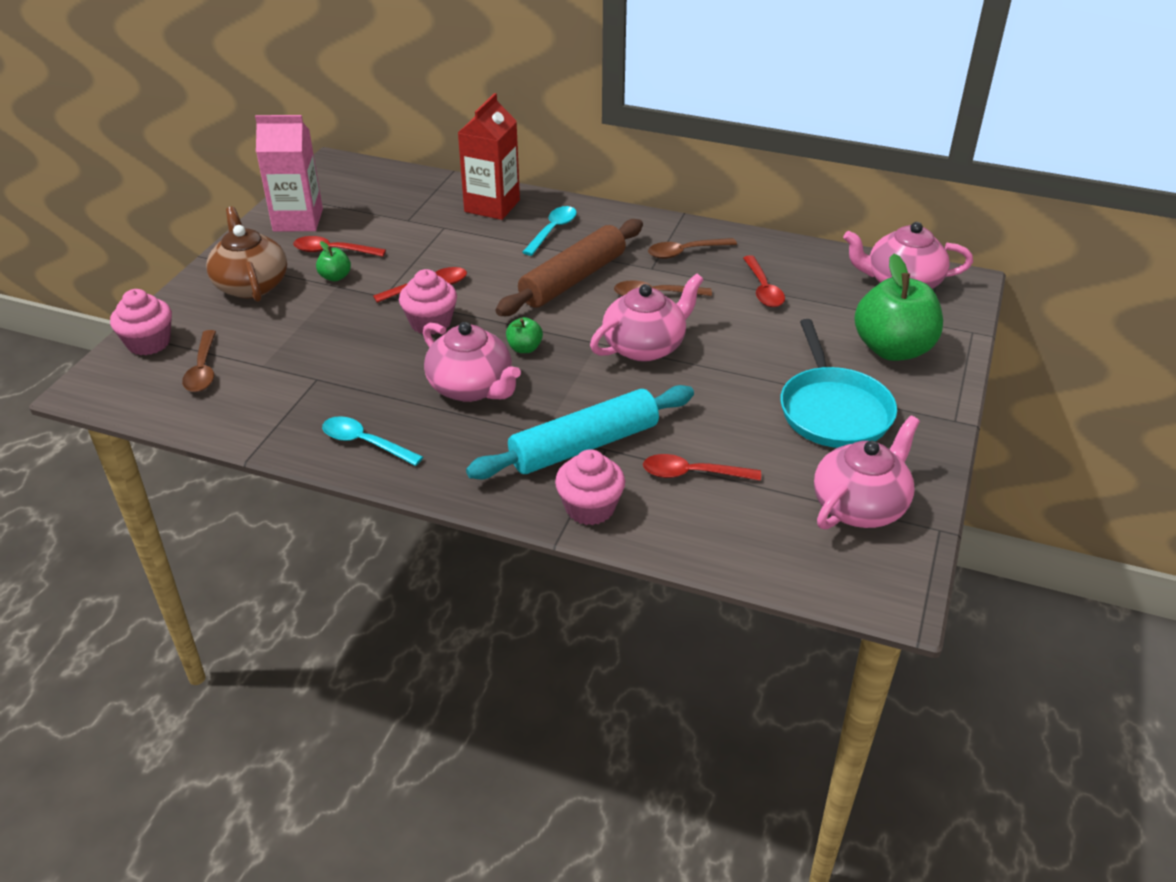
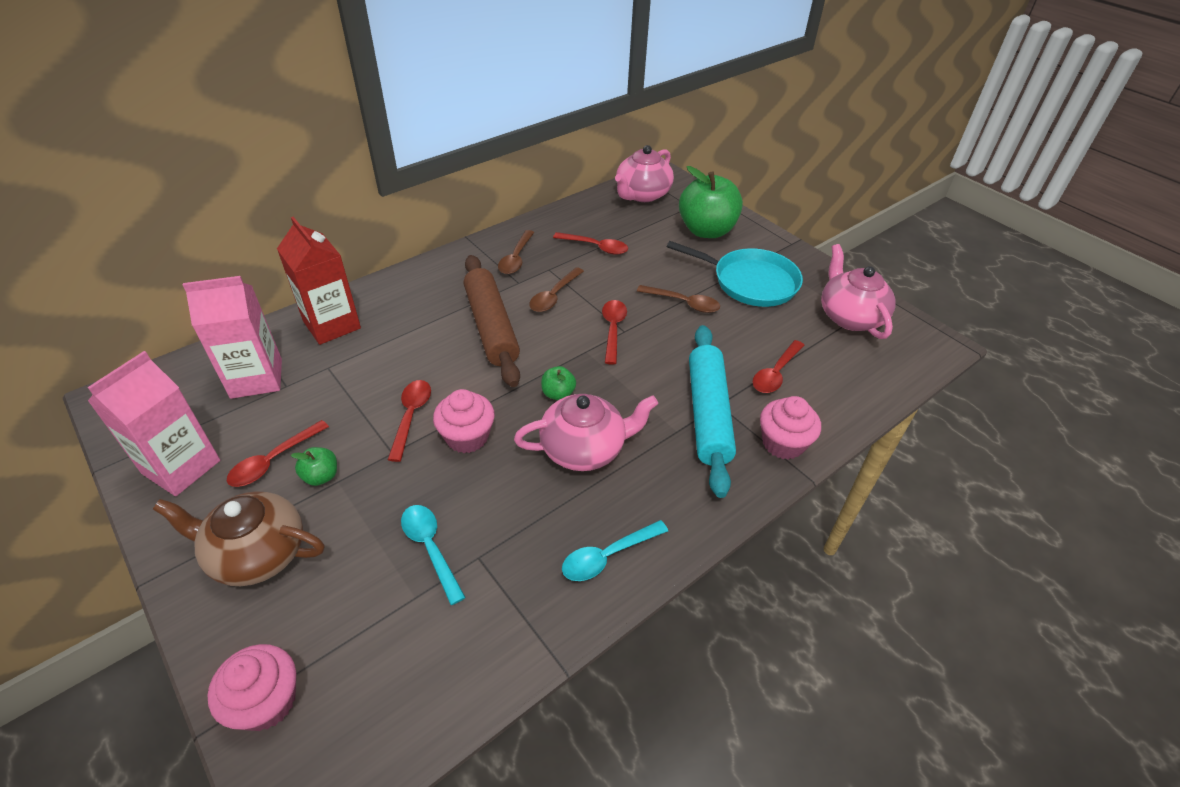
camera: 60 degrees left, 5 degrees up
brown spoon [182,330,216,392] -> brown spoon moved to [637,285,720,313]
turquoise spoon [523,206,577,256] -> turquoise spoon moved to [401,505,466,605]
pink teapot [590,273,704,362] -> red spoon [602,300,627,365]
none -> pink carton [183,276,282,399]

